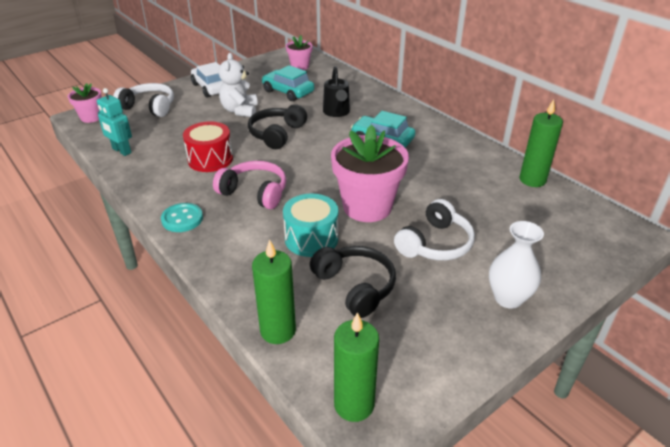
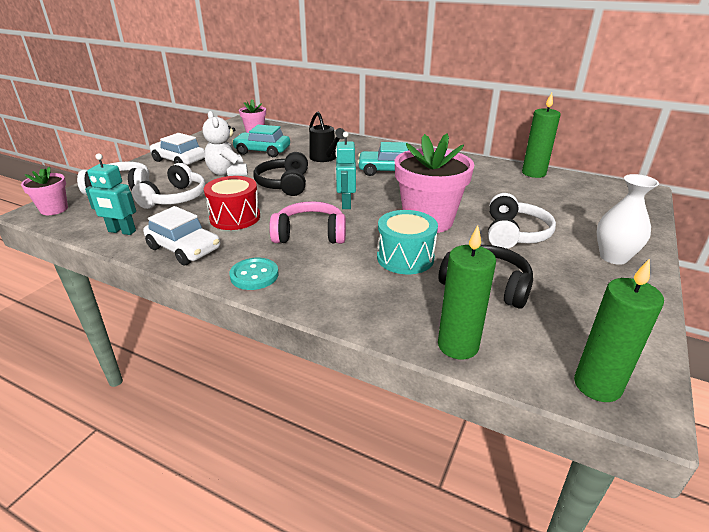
camera: 25 degrees left, 5 degrees down
none -> white headphones [132,163,206,209]
none -> white car [143,206,220,265]
none -> turquoise robot [335,132,356,209]

